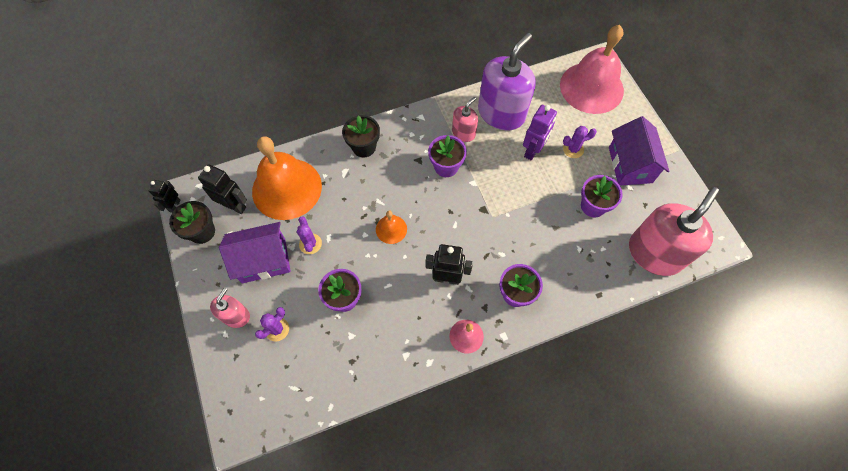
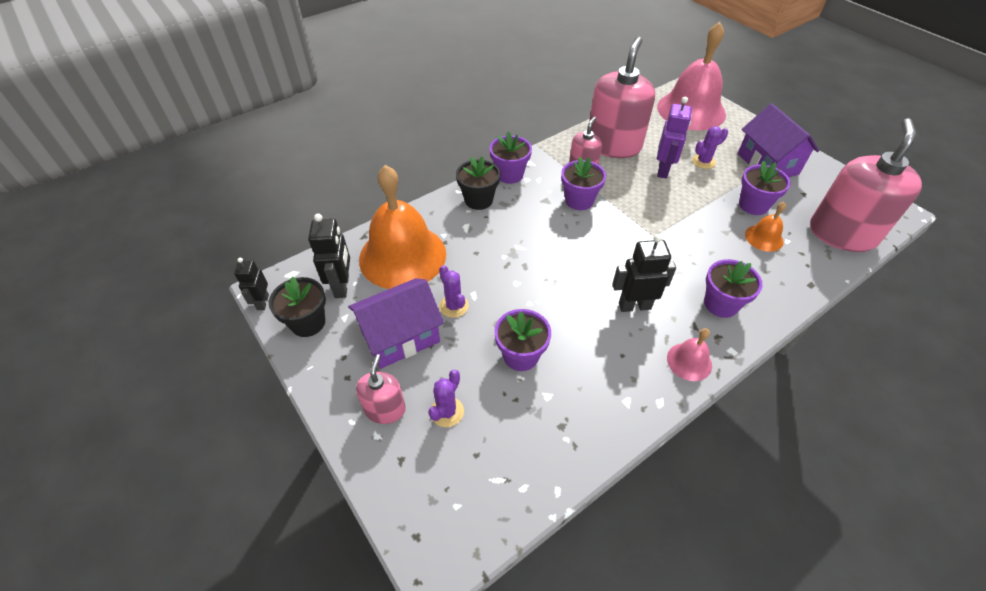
camera: 15 degrees left, 15 degrees down
black robot [198,164,247,214] -> black robot turned 75 degrees clockwise [308,214,350,298]
orange bell [376,210,407,244] -> orange bell moved to [745,202,786,252]
purple soap dispenser [478,33,536,131] -> pink soap dispenser [589,37,655,158]
none -> purple flower pot [490,132,532,184]

